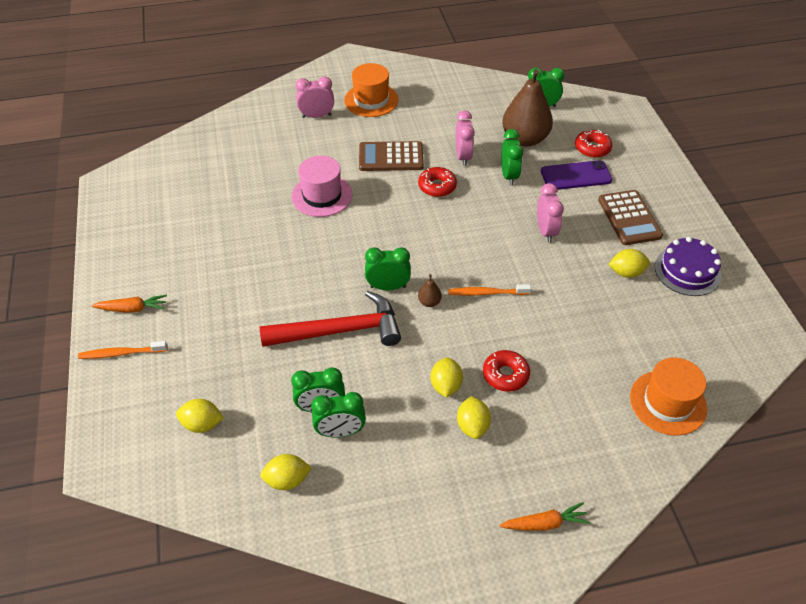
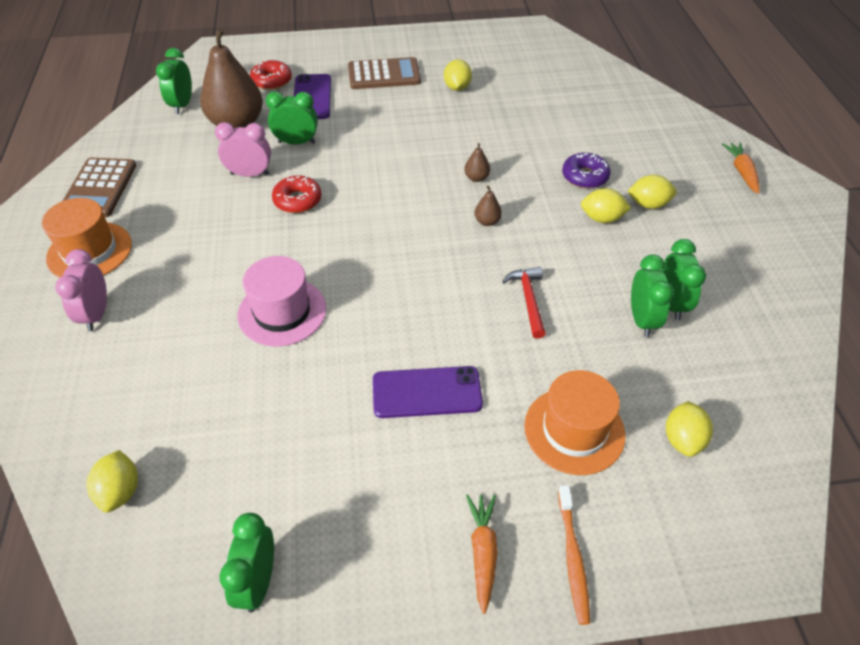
camera: 85 degrees left, 0 degrees up
red hammer [260,291,401,347] -> red hammer [502,267,546,339], size x0.51
yellow lemon [260,454,312,490] -> yellow lemon moved to [87,450,138,513]
brown calculator [359,141,424,171] -> brown calculator moved to [63,158,136,217]
green clock [365,248,411,290] -> green clock moved to [219,513,274,613]
orange toothbrush [448,284,531,296] -> brown pear [464,143,490,182]
red donut [483,350,530,392] -> purple donut [562,153,611,189]
pink clock [537,183,564,243] -> none
orange hat [630,357,707,436] -> orange hat moved to [524,370,625,475]
purple cake [655,237,722,296] -> none
none -> purple phone [373,366,483,418]

